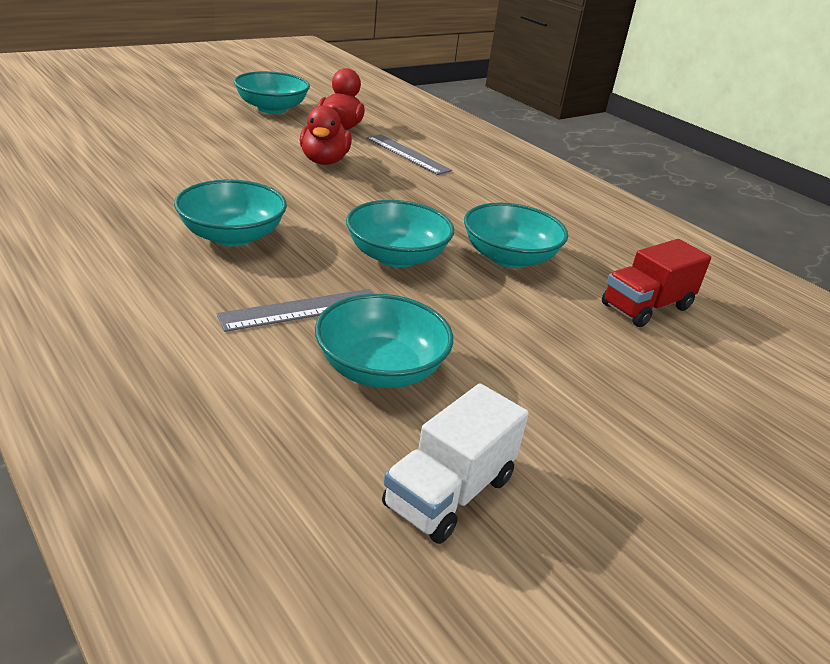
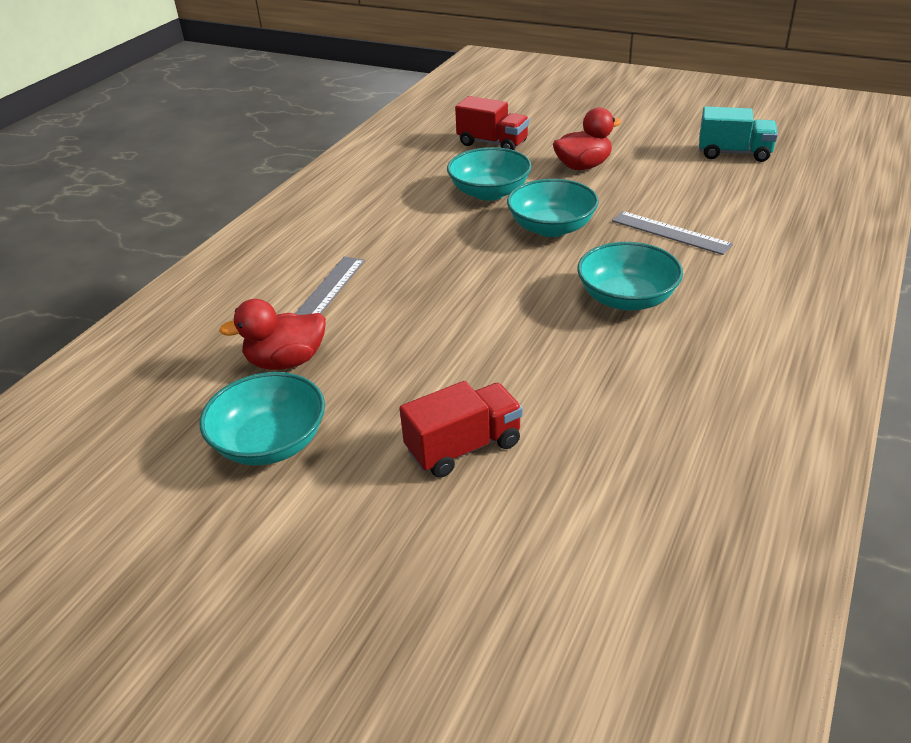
camera: 110 degrees left, 5 degrees up
red duck [300,105,352,165] -> red duck moved to [553,107,622,170]
turquoise bowl [315,294,453,388] -> none
white truck [382,384,529,544] -> turquoise truck [699,106,778,162]
none -> red truck [399,381,523,478]

